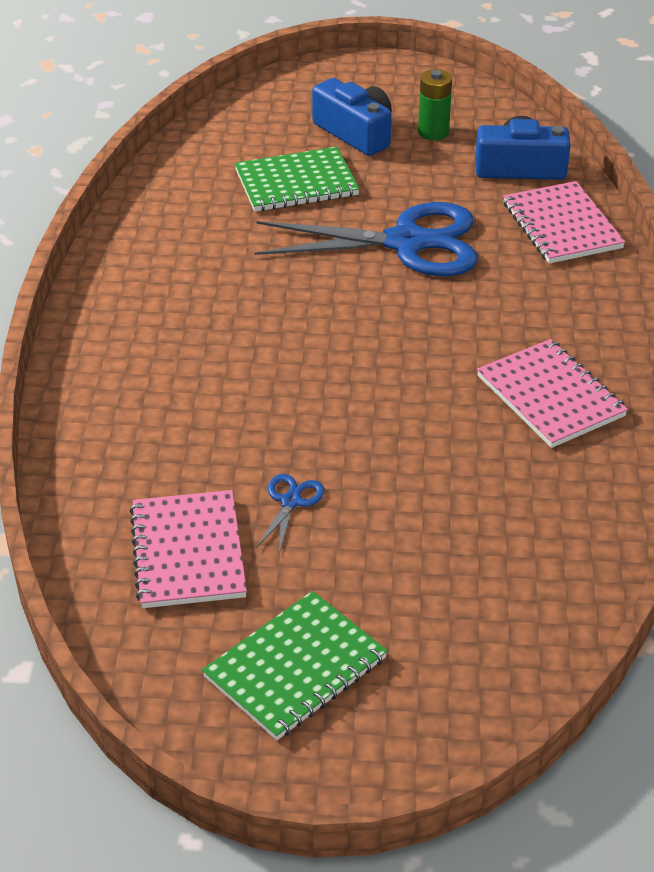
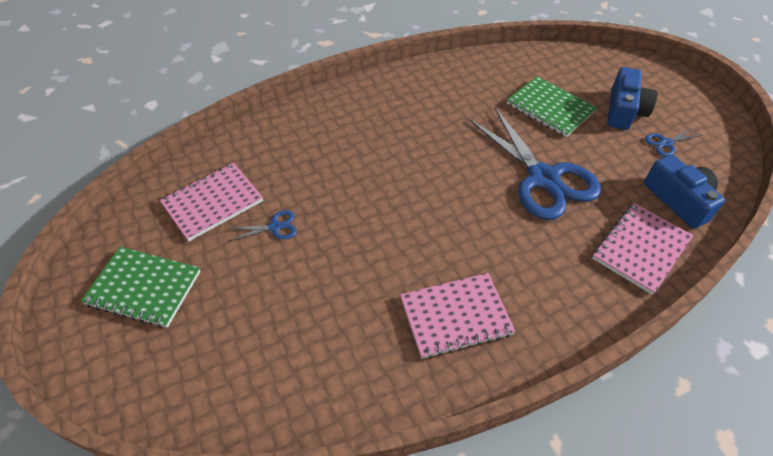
camera: 60 degrees right, 10 degrees up
green battery [418,69,452,140] -> blue scissors [645,127,703,157]
pink notebook [477,339,628,448] -> pink notebook turned 45 degrees clockwise [400,273,516,359]

